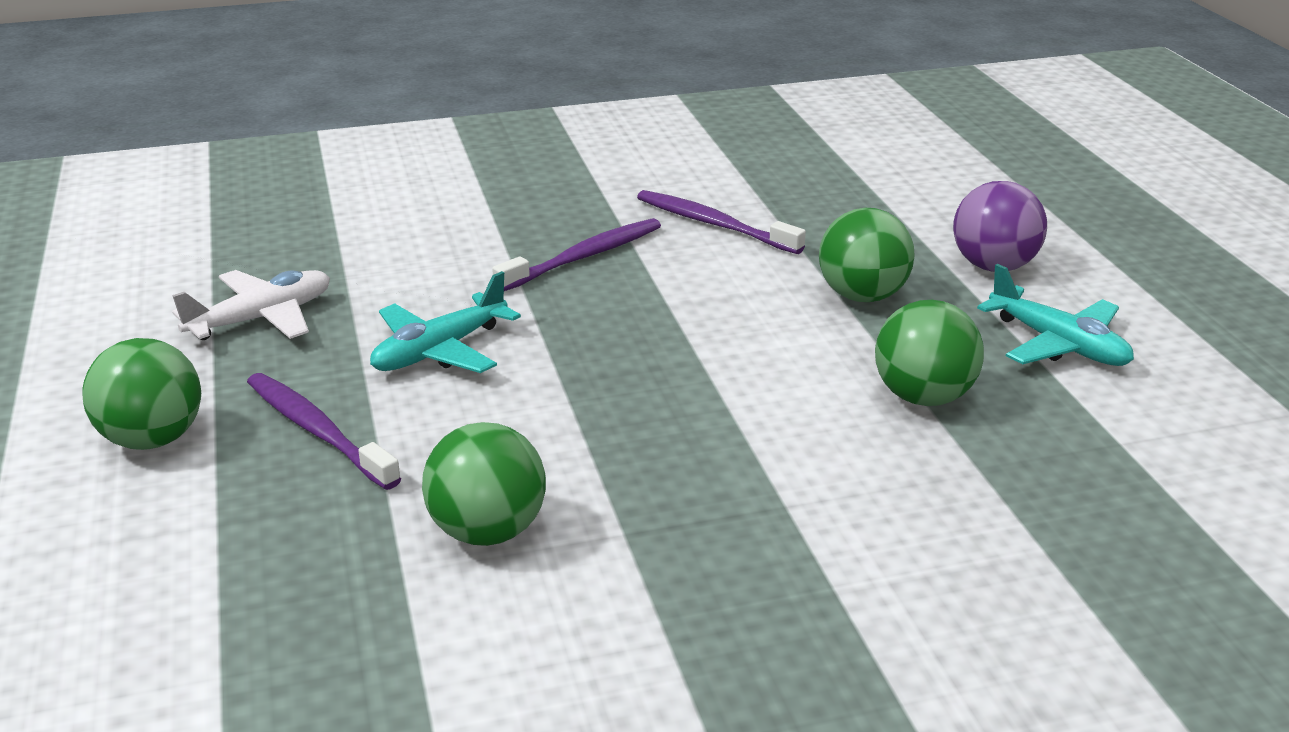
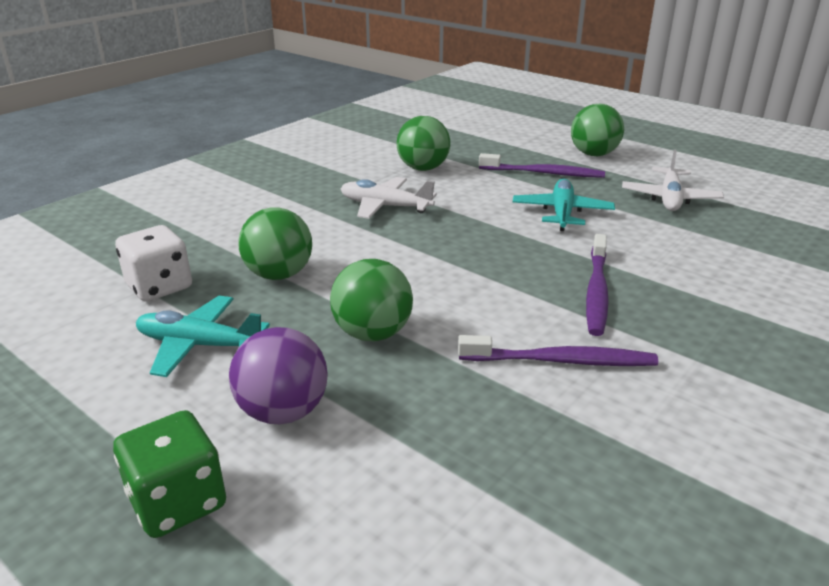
camera: 145 degrees right, 0 degrees up
none -> green dice [113,410,226,538]
none -> white dice [115,225,192,302]
none -> white plane [341,177,437,219]

